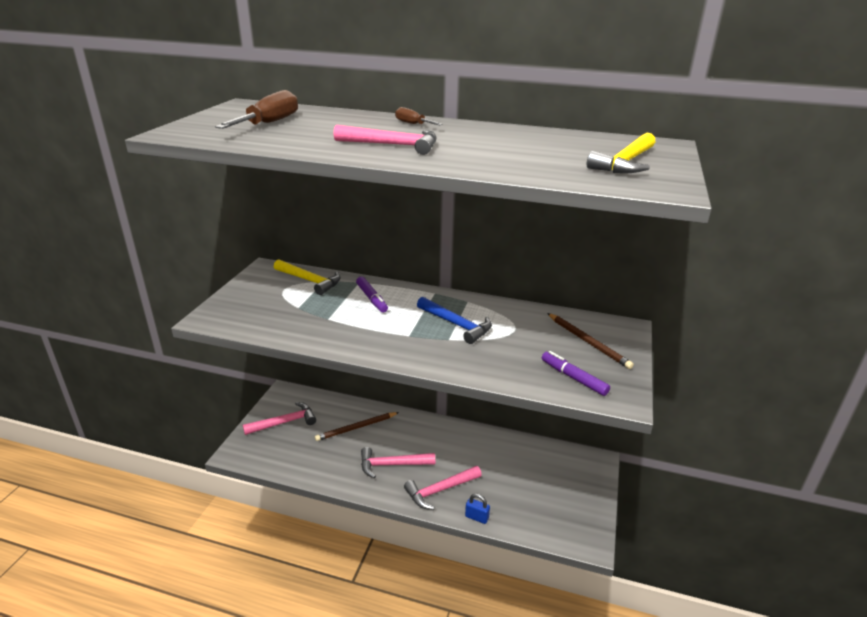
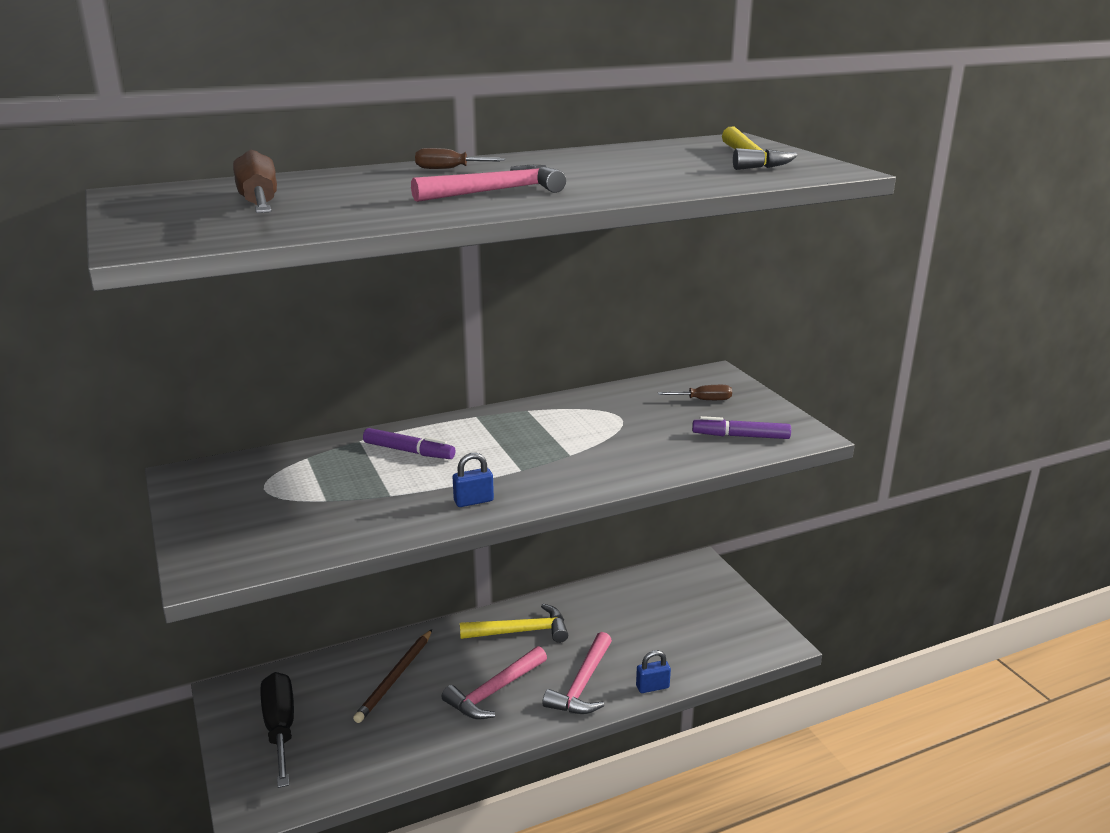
camera: 40 degrees left, 5 degrees down
pink hammer [243,402,316,435] -> black screwdriver [261,672,294,788]
yellow hammer [274,259,341,295] -> yellow hammer moved to [460,604,568,643]
blue hammer [417,297,492,344] -> none
brown pencil [547,313,634,369] -> brown screwdriver [658,385,732,400]
none -> blue padlock [453,453,494,507]

